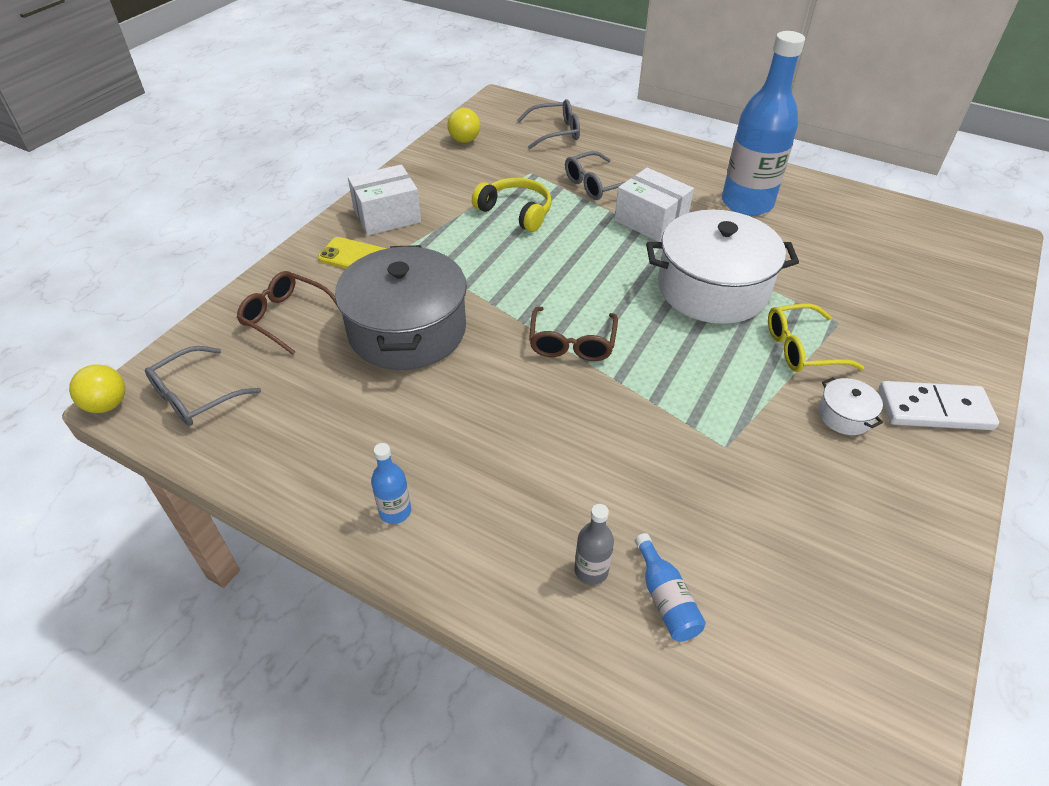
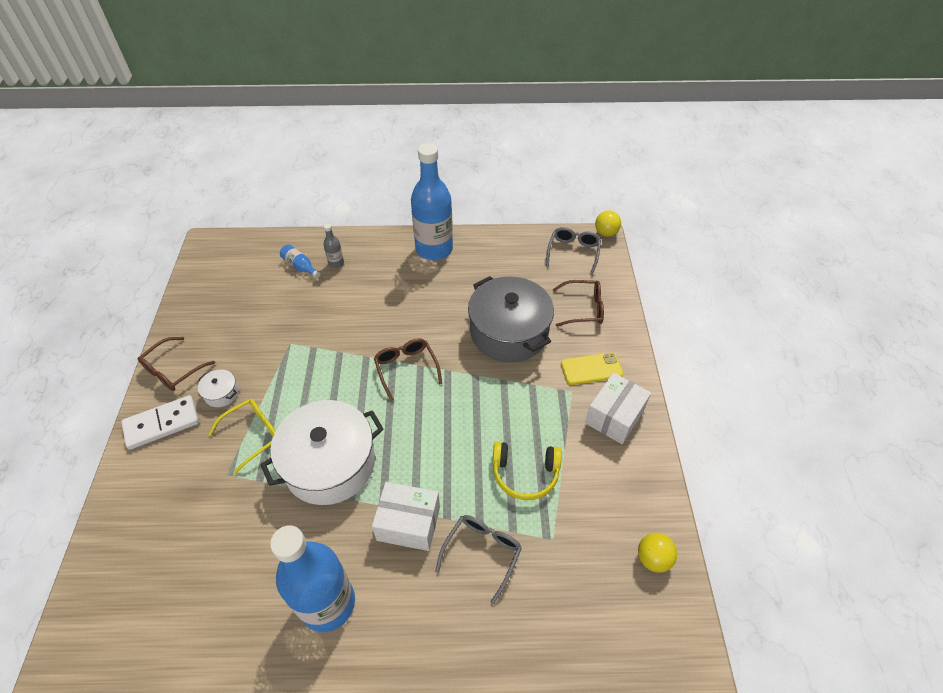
camera: 150 degrees right, 5 degrees up
blue bottle [371,443,411,524] -> blue bottle [411,143,453,260], size x2.41
grey glasses [517,99,580,149] -> none
none -> brown glasses [138,337,215,391]

